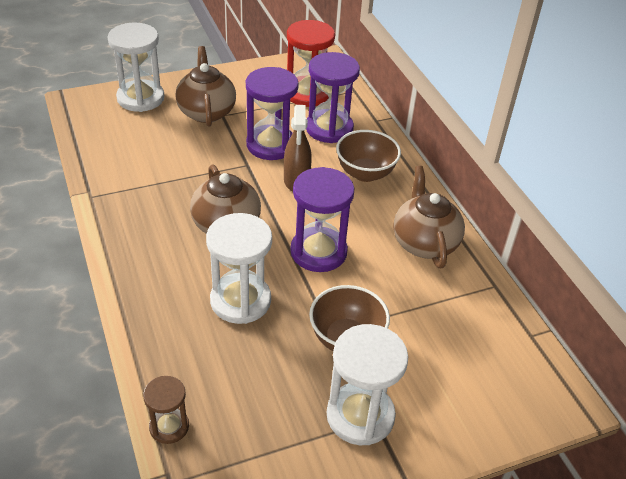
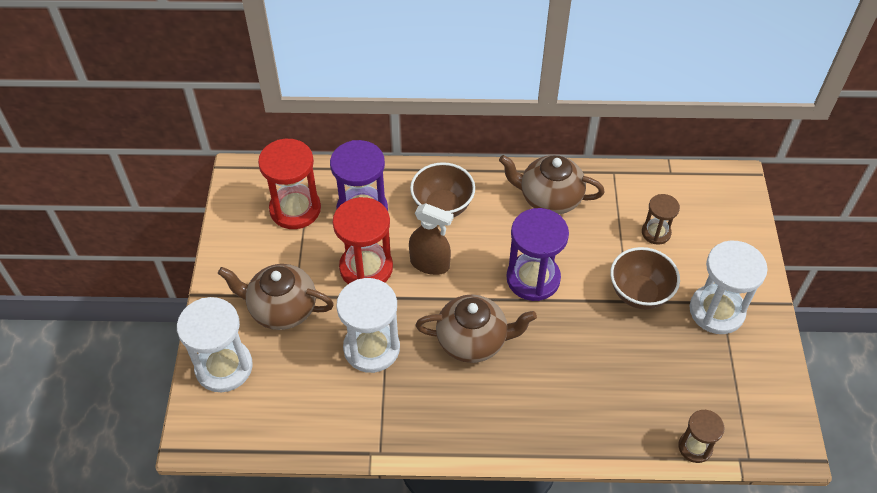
camera: 65 degrees left, 10 degrees up
white hourglass [206,213,272,324] -> white hourglass moved to [336,278,400,373]
purple hourglass [246,67,299,160] -> red hourglass [333,197,393,284]
none -> brown hourglass [642,194,680,245]

